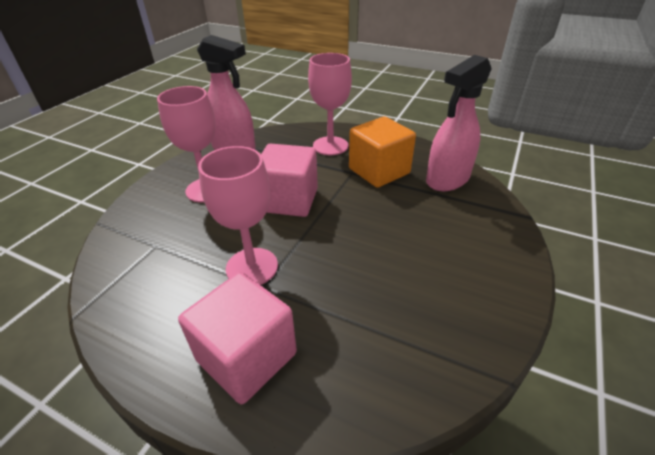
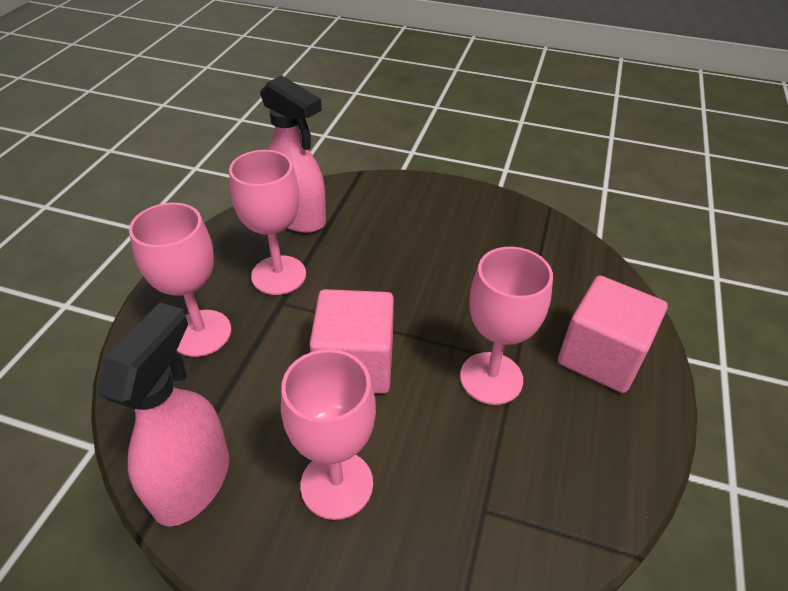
camera: 100 degrees left, 5 degrees up
orange cube [349,117,416,188] -> pink goblet [229,150,306,295]

